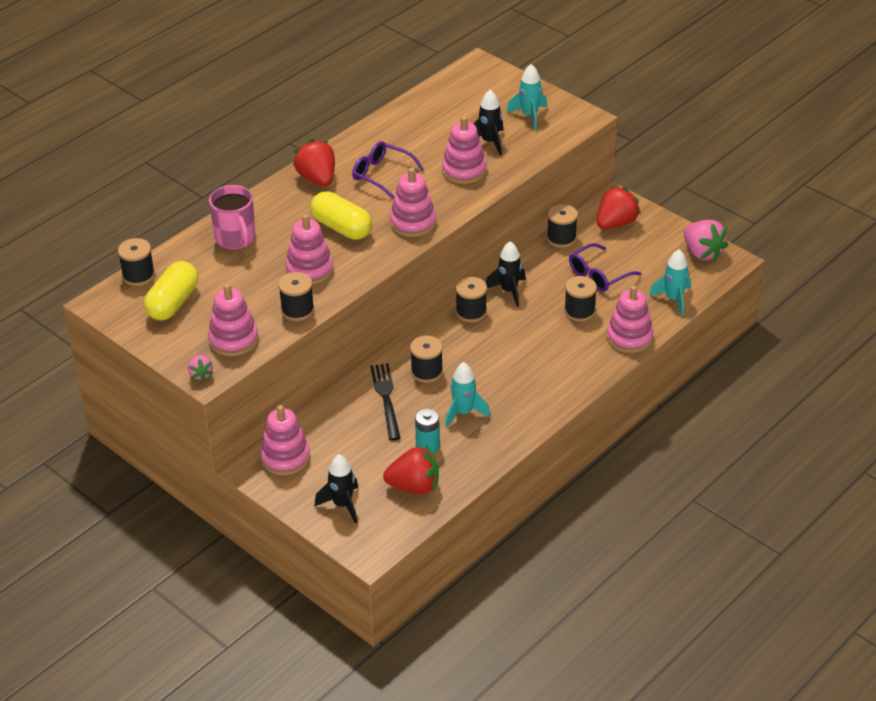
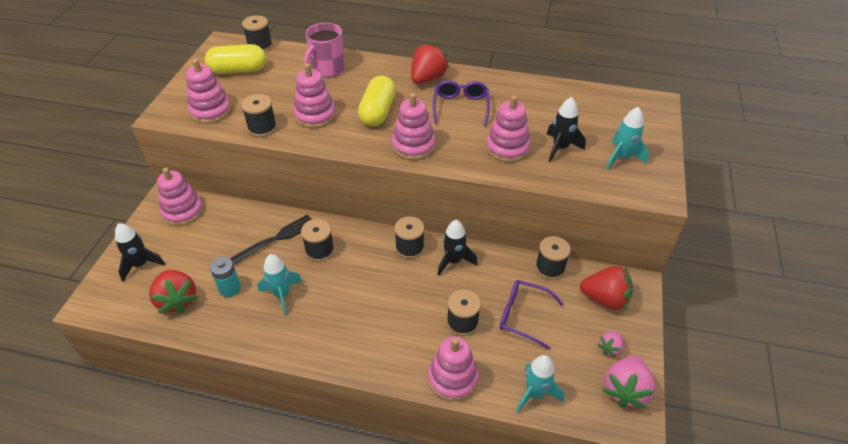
camera: 60 degrees right, 5 degrees up
pink strawberry [188,355,213,381] -> pink strawberry moved to [597,332,624,357]

